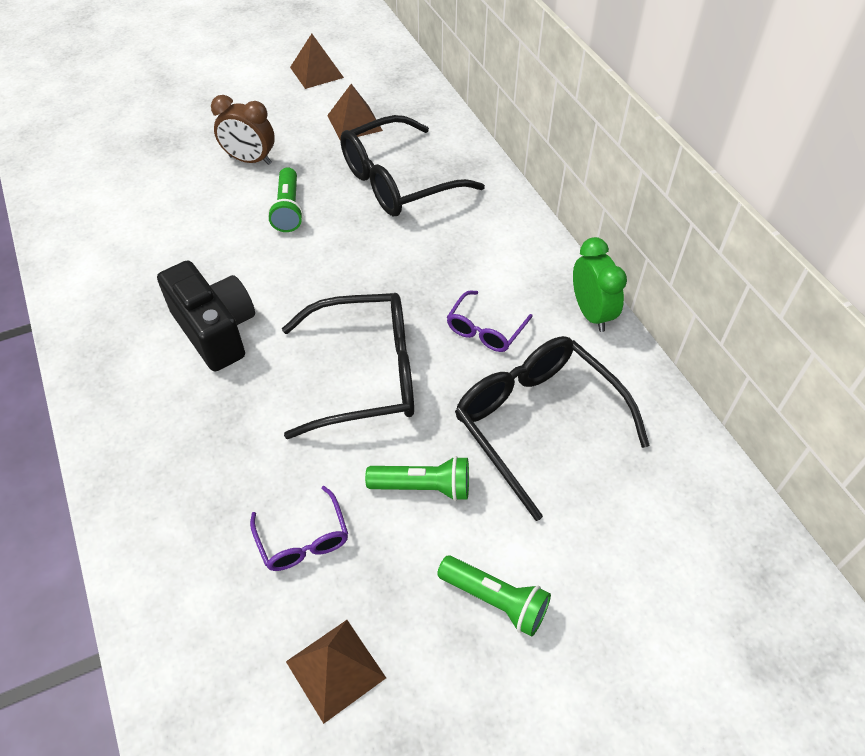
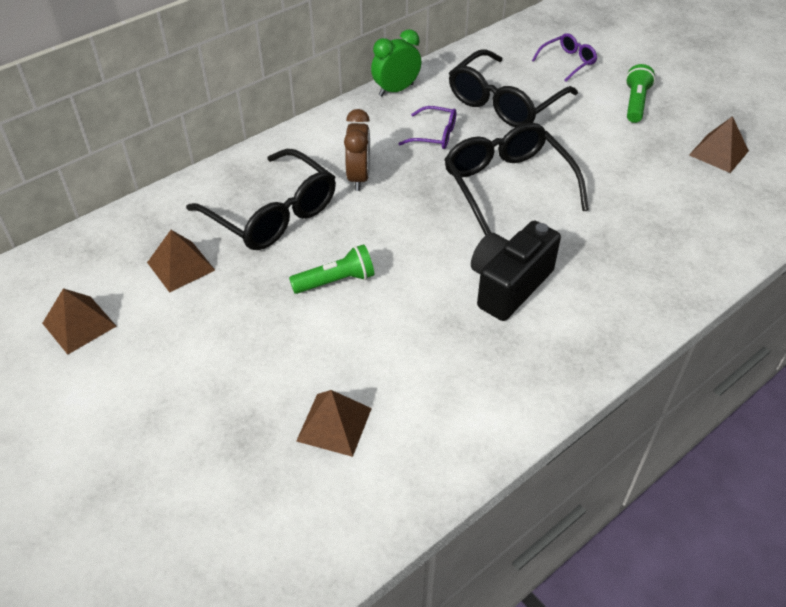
camera: 105 degrees left, 5 degrees down
brown clock [211,95,275,165] -> brown clock moved to [344,109,370,191]
purple glasses [250,486,348,571] -> purple glasses moved to [532,33,597,81]
green flashlight [365,456,469,501] -> none
none -> brown pyramid [296,390,372,457]

